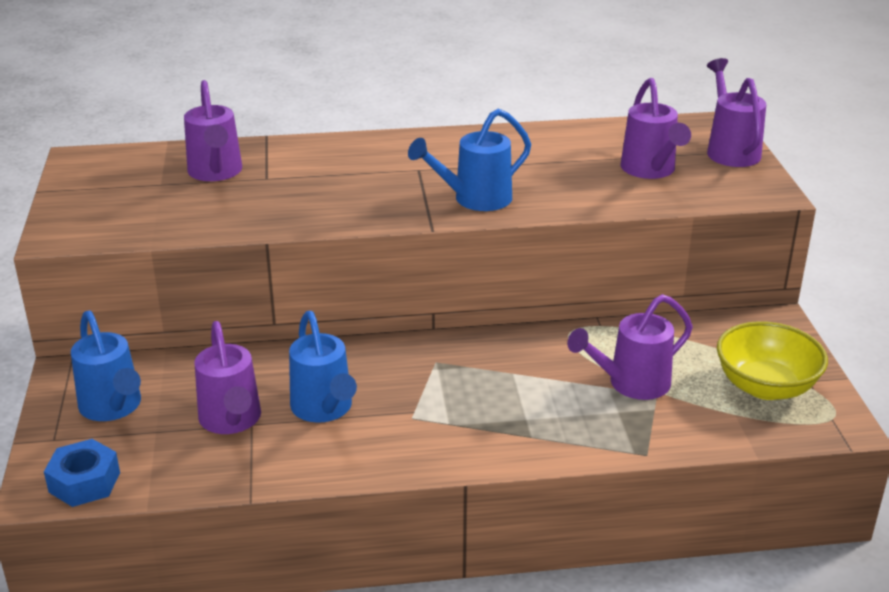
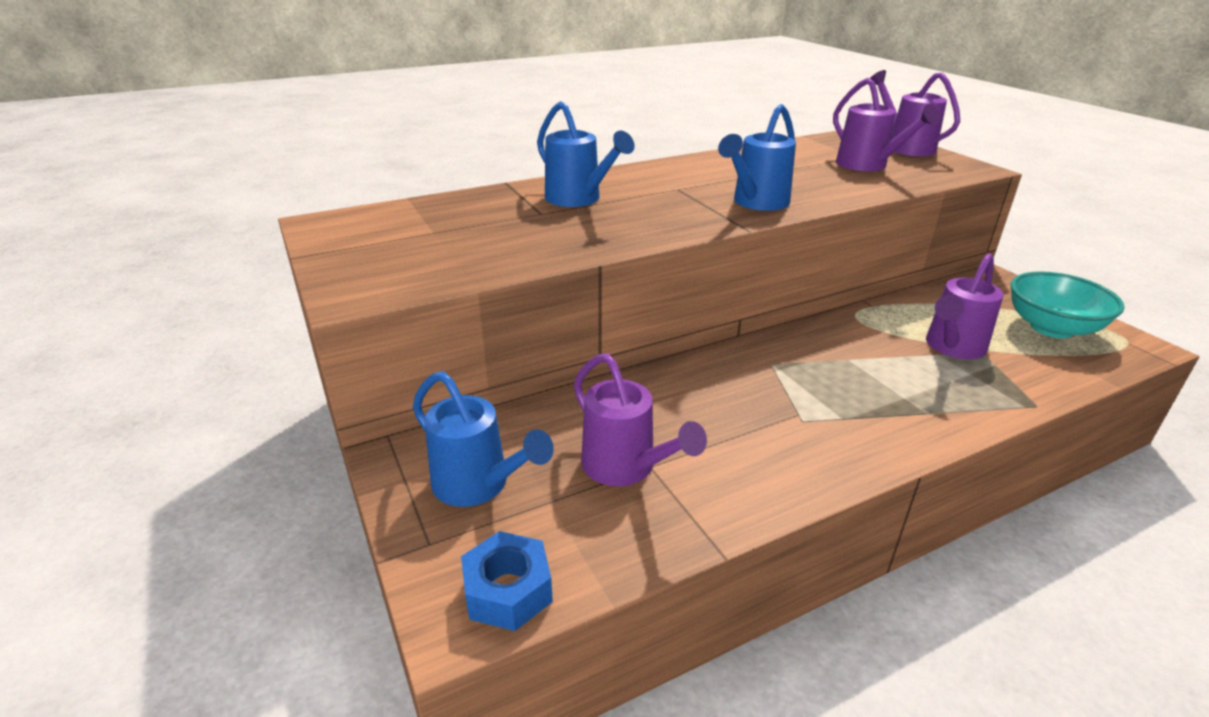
camera: 20 degrees left, 0 degrees up
purple watering can [184,80,242,181] -> none
blue watering can [289,311,357,423] -> blue watering can moved to [537,101,635,207]
yellow bowl [717,321,828,400] -> turquoise bowl [1010,271,1125,338]

